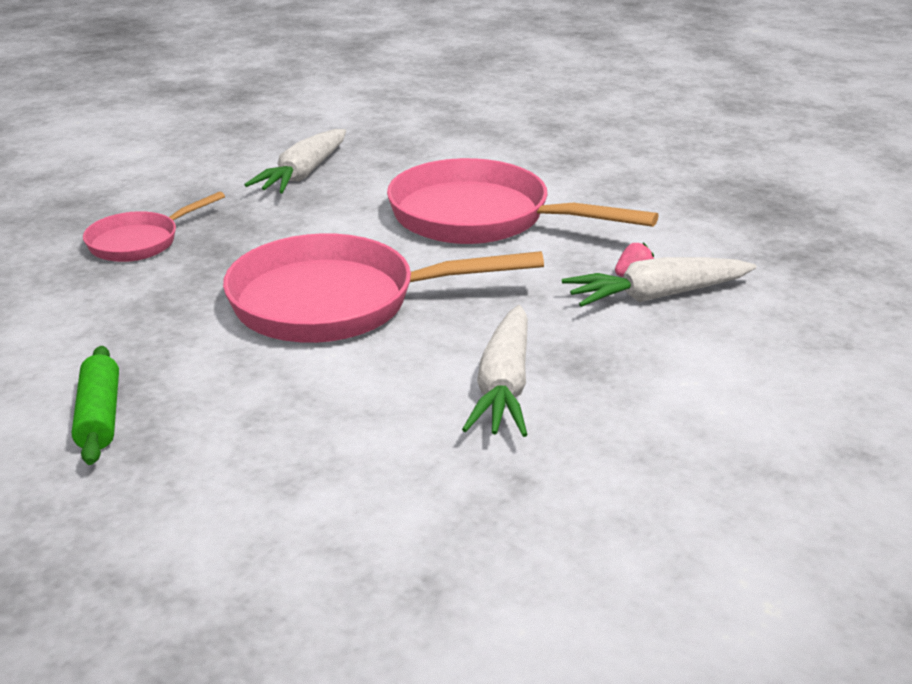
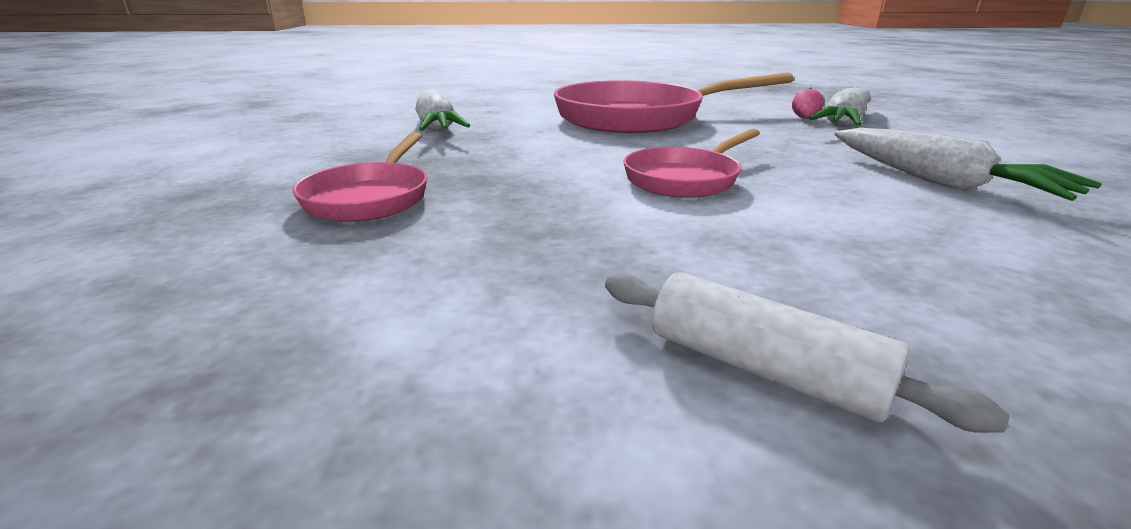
camera: 40 degrees left, 5 degrees down
green rolling pin [72,346,119,465] -> white rolling pin [605,272,1010,433]
pink pan [223,233,544,343] -> pink pan [623,129,760,198], size x0.54

